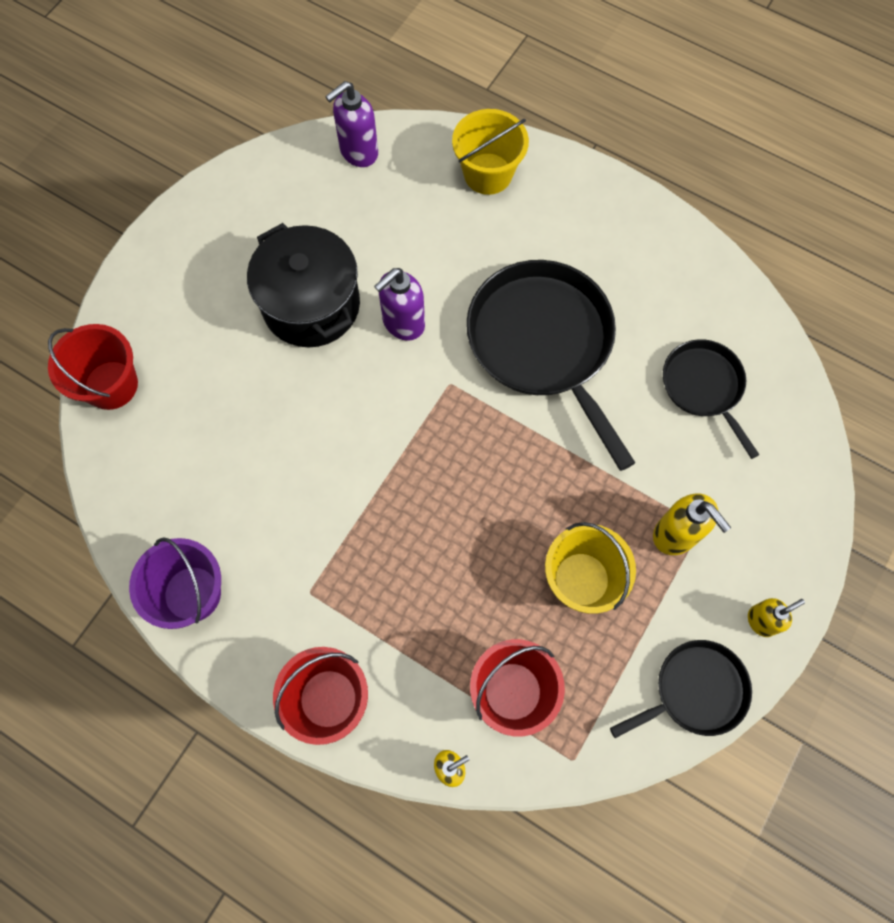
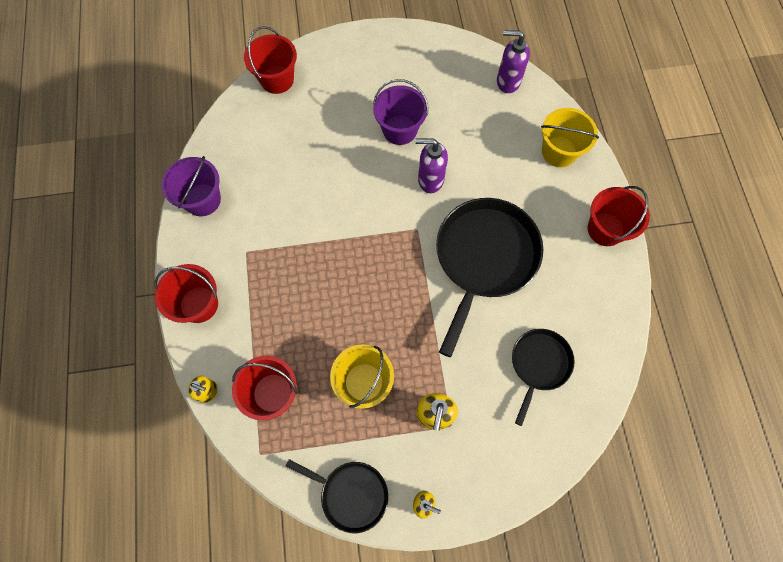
camera: 50 degrees right, 0 degrees up
black pot [247,223,360,347] -> purple bucket [373,79,428,145]
none -> red bucket [588,186,650,246]

